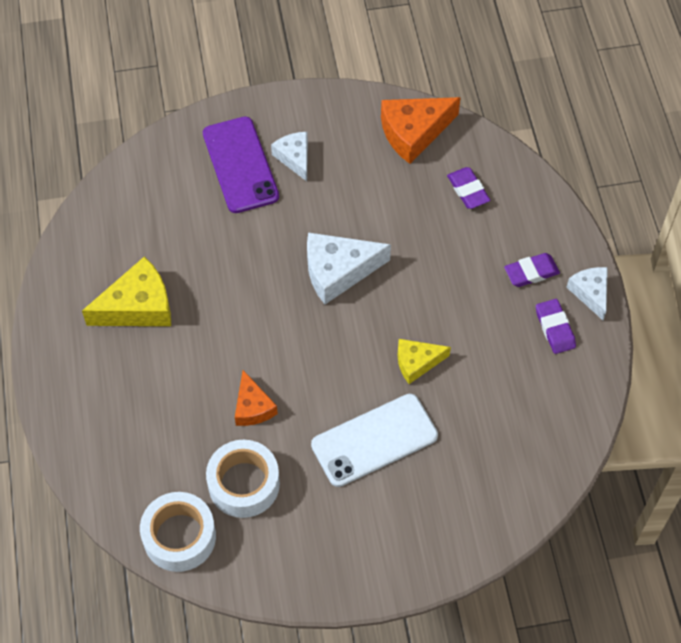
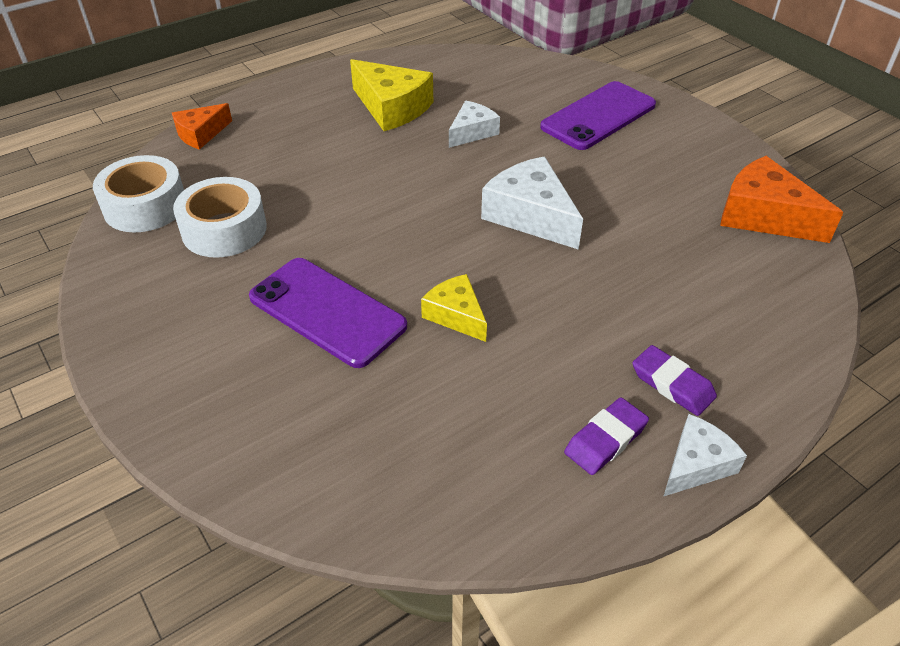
camera: 65 degrees right, 15 degrees down
orange cheese [235,370,278,426] -> orange cheese moved to [172,103,232,150]
white cheese [271,132,308,181] -> white cheese moved to [449,101,500,148]
white phone [311,394,438,487] -> purple phone [249,258,407,368]
purple eraser [447,167,491,209] -> none

